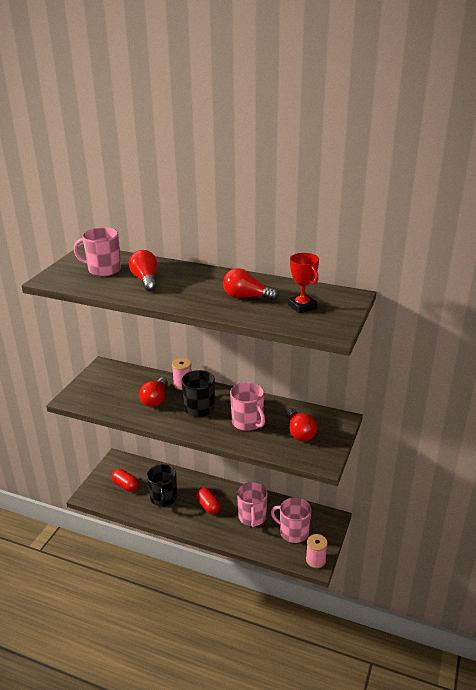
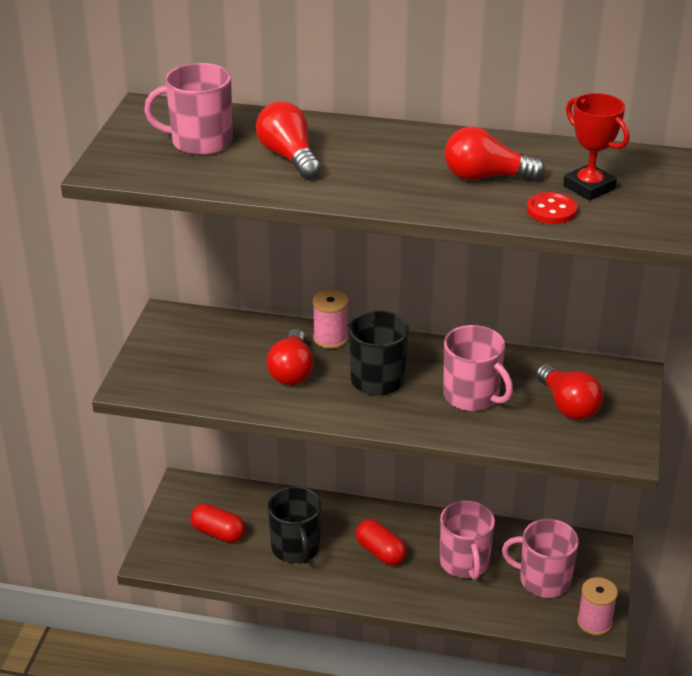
camera: 10 degrees left, 5 degrees up
none -> red button [527,192,577,224]

